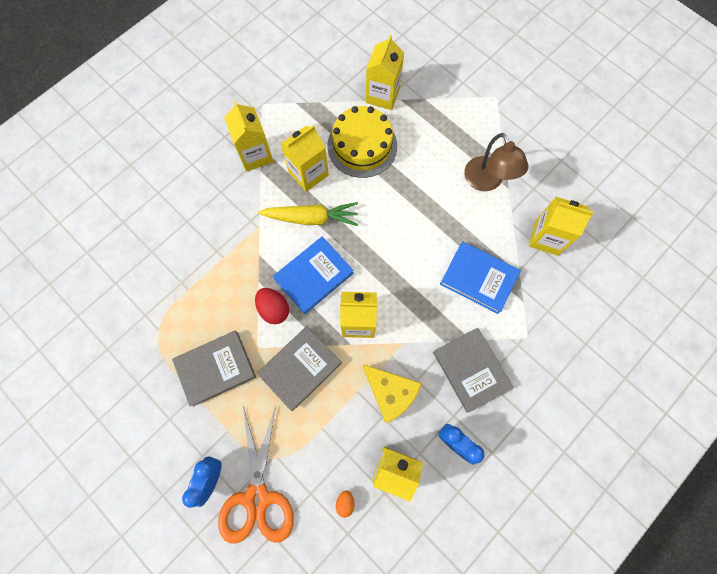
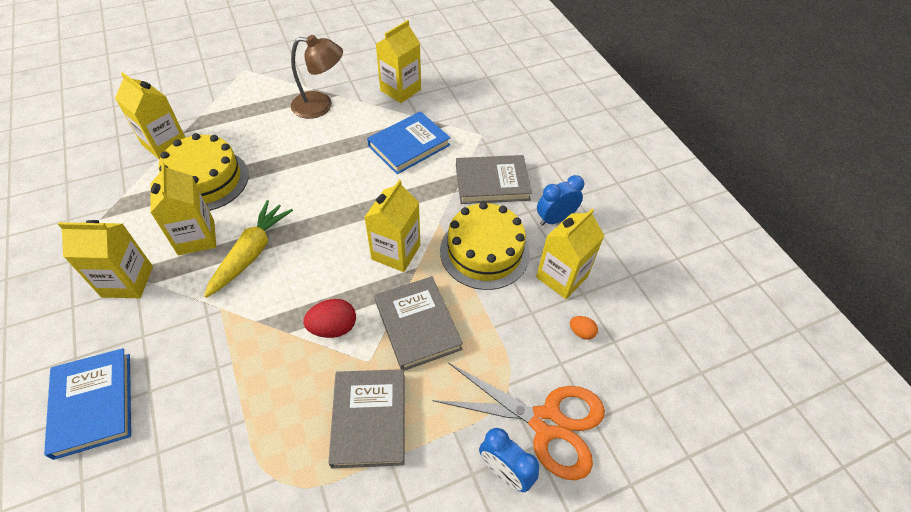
camera: 70 degrees left, 20 degrees down
blue book [273,237,354,314] -> blue book moved to [44,348,131,460]
yellow cheese [363,364,422,423] -> yellow cake [440,202,530,290]

